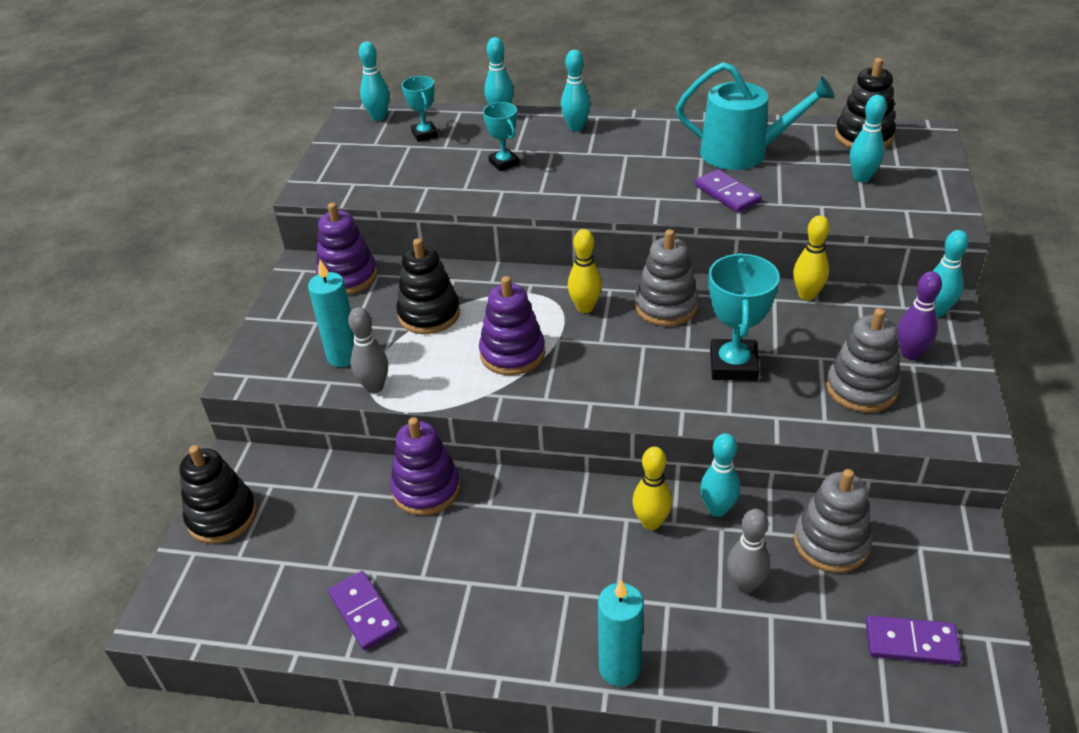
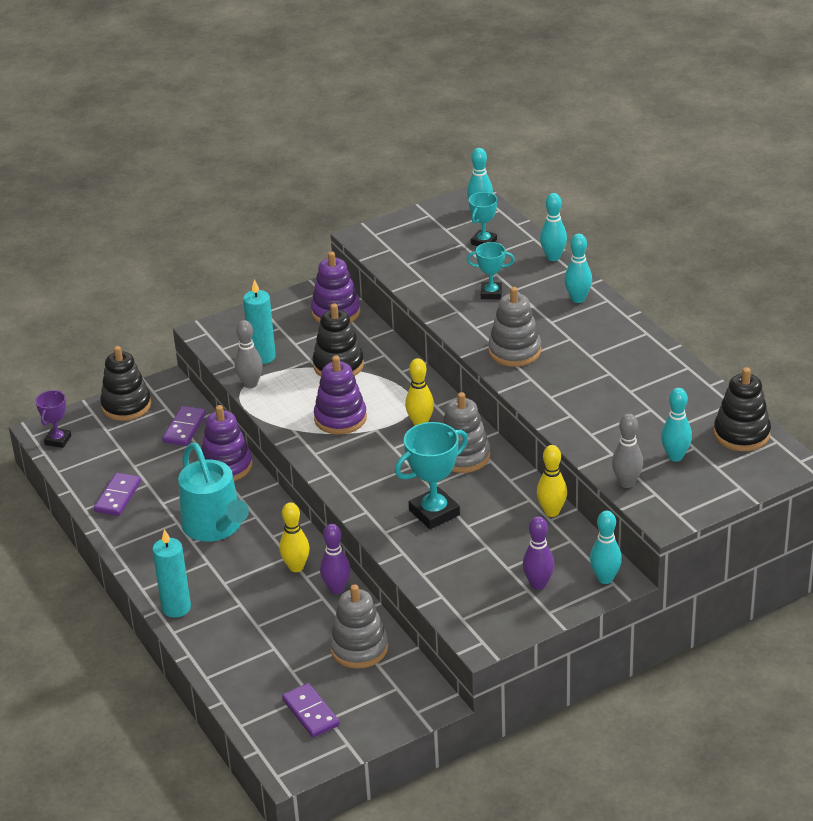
camera: 50 degrees right, 5 degrees down
turquoise trophy [483,102,519,171] -> turquoise trophy turned 75 degrees clockwise [467,242,515,299]
turquoise watering can [676,62,835,170] -> turquoise watering can moved to [178,443,249,542]
purple domino [695,169,762,213] -> purple domino moved to [162,406,206,446]
turquoise bowling pin [700,433,740,517] -> purple bowling pin [320,524,351,594]
grey bowling pin [727,509,770,593] -> grey bowling pin moved to [612,414,643,488]
grey stacking toy [826,308,901,413] -> grey stacking toy moved to [488,287,541,367]
none -> purple trophy [35,390,71,448]

